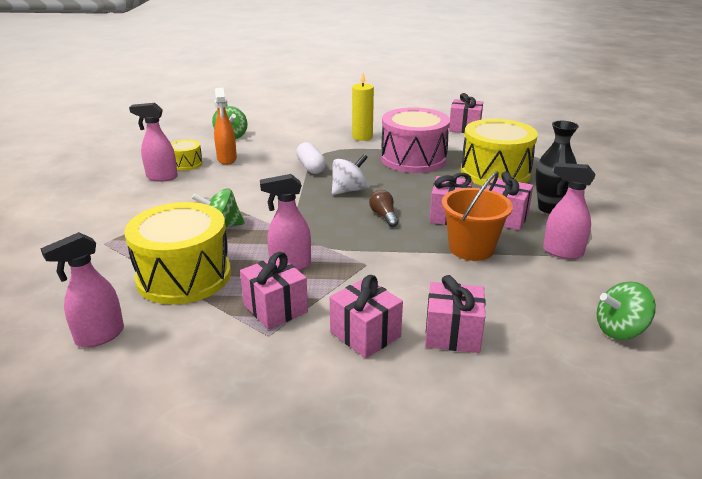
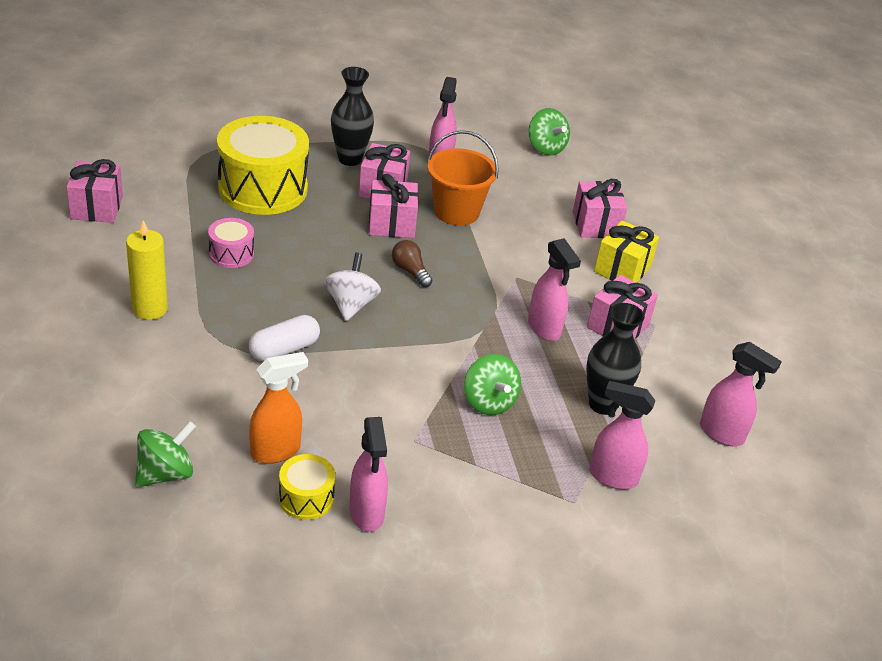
camera: 110 degrees left, 10 degrees up
yellow drum [124,202,231,304] -> black vase [586,303,645,415]
pink gift [330,275,403,358] -> yellow gift [594,220,659,283]
white spinning top [332,154,368,195] -> white spinning top turned 60 degrees clockwise [325,253,381,321]
brown light bulb [369,190,399,227] -> brown light bulb turned 90 degrees clockwise [392,240,432,287]
pink drum [381,107,450,173] -> pink drum [208,218,254,268], size x0.47
none -> pink spray bottle [589,381,656,489]

